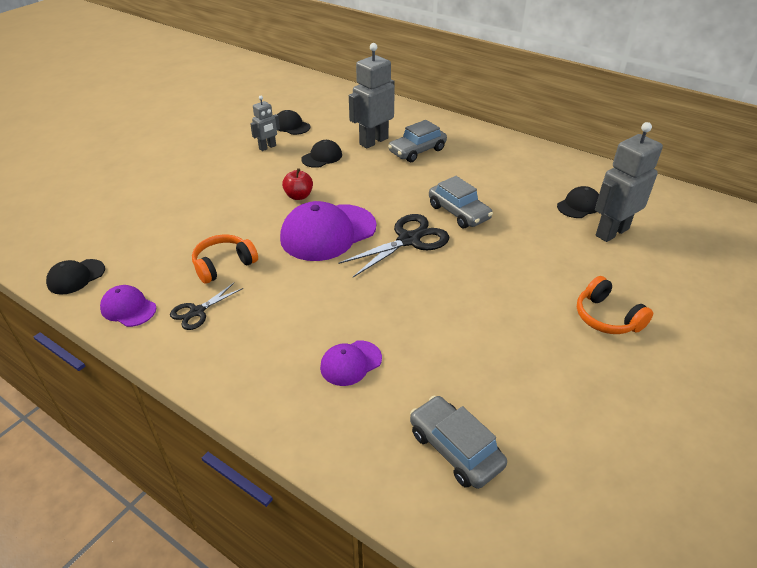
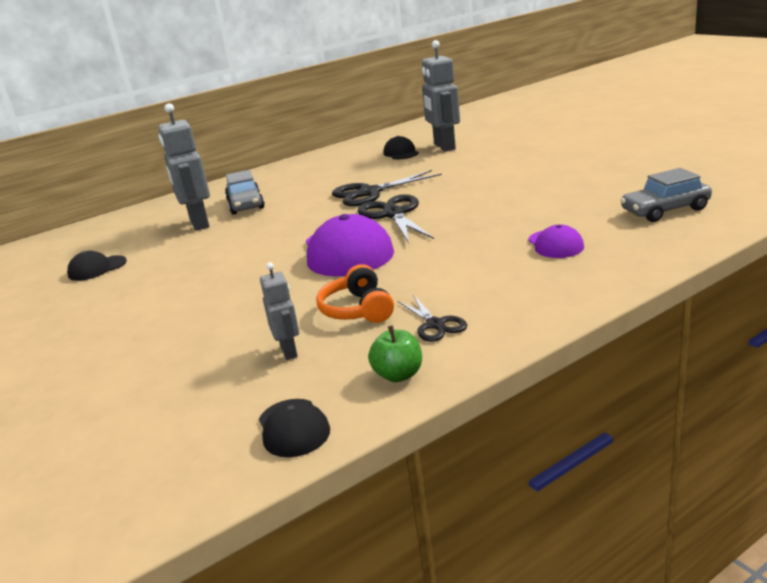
camera: 65 degrees left, 15 degrees down
purple cap [100,285,156,327] -> green apple [368,325,422,382]
grey robot [250,96,280,151] -> grey robot moved to [260,262,299,360]
red apple [282,168,313,200] -> none
black cap [301,140,342,168] -> none
grey car [429,176,493,228] -> black scissors [332,170,442,206]
orange headphones [577,276,653,334] -> none

